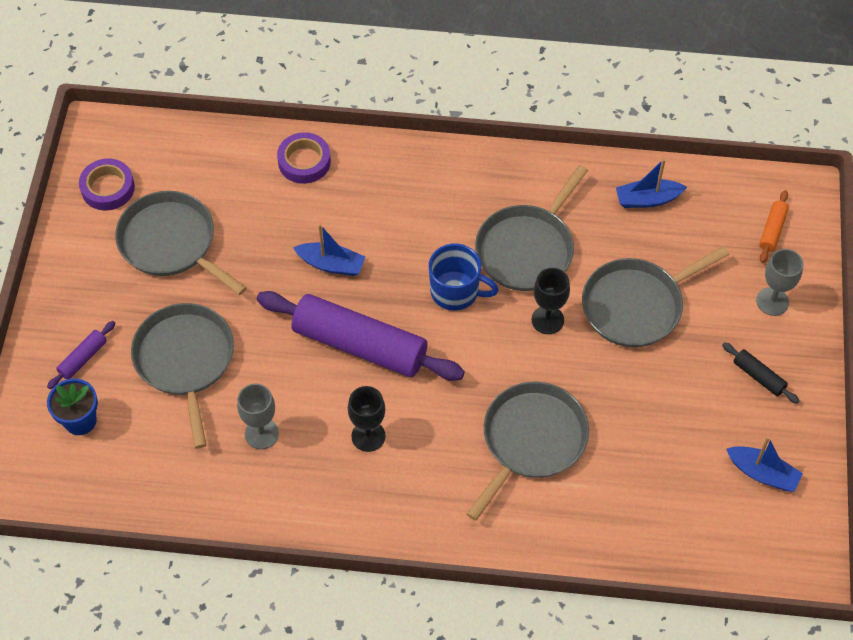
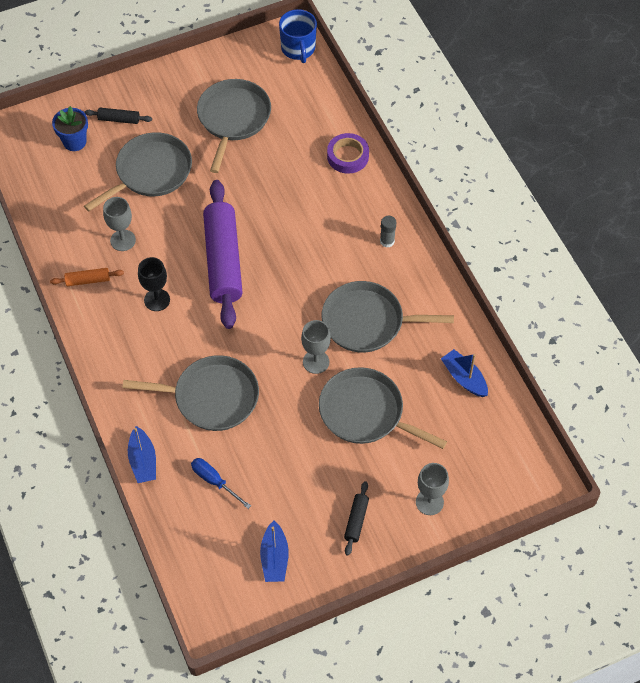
camera: 60 degrees right, 0 degrees up
purple rolling pin [47,321,115,389] -> black rolling pin [84,108,152,124]
purple tape [79,159,135,210] -> none
blue boat [293,224,365,276] -> blue boat moved to [128,426,156,483]
blue mug [429,243,499,311] -> blue mug moved to [279,9,317,63]
black goblet [532,268,570,334] -> grey goblet [301,320,331,374]
orange rolling pin [759,190,789,263] -> orange rolling pin moved to [50,268,124,286]
none -> blue screwdriver [191,458,251,509]
none -> grey glue stick [380,216,396,248]

